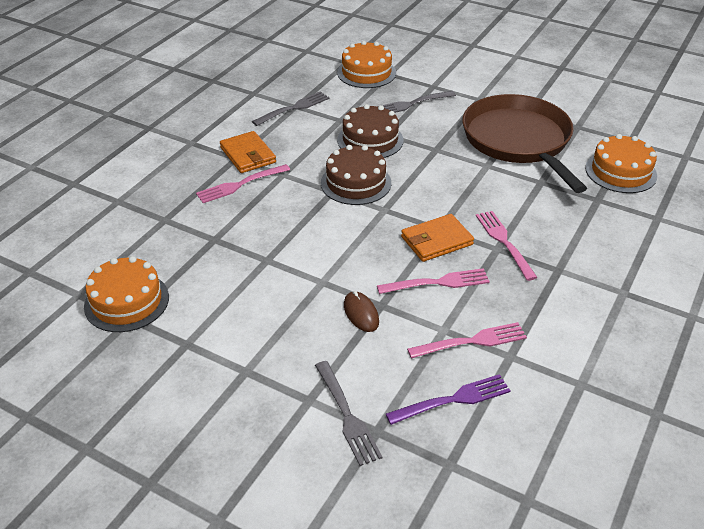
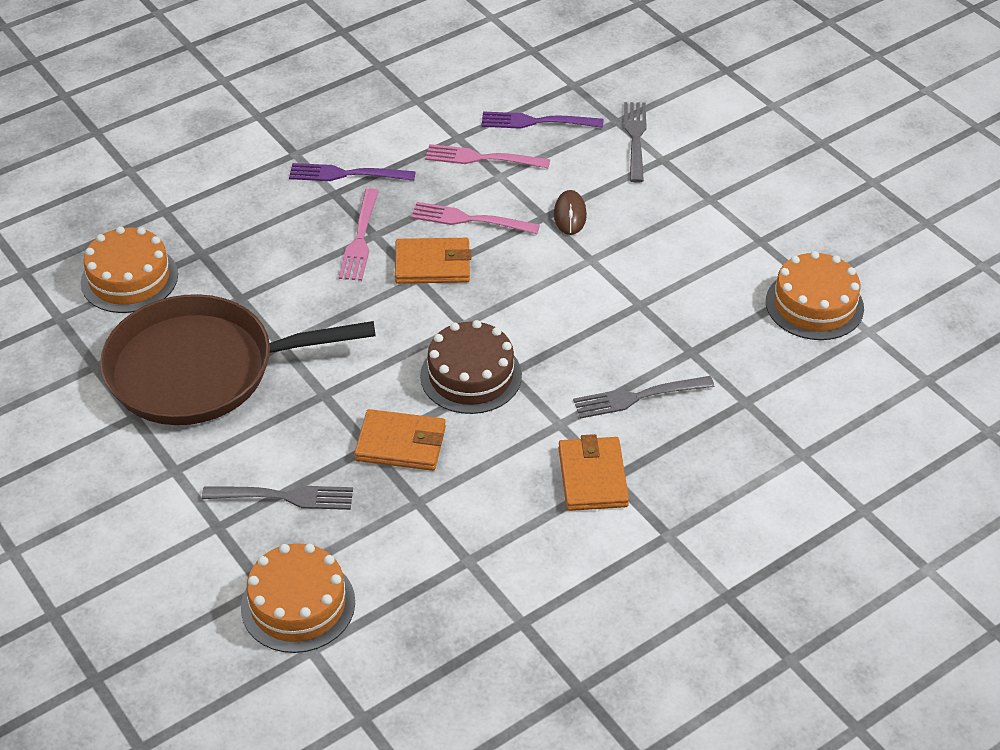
camera: 155 degrees left, 5 degrees up
pink fork [196,164,290,203] -> none
grey fork [252,91,330,126] -> grey fork moved to [573,376,715,419]
brown cake [337,104,404,158] -> orange wallet [354,409,446,471]
brown pan [462,94,587,193] -> brown pan turned 75 degrees clockwise [100,294,376,425]
none -> purple fork [289,163,416,181]

